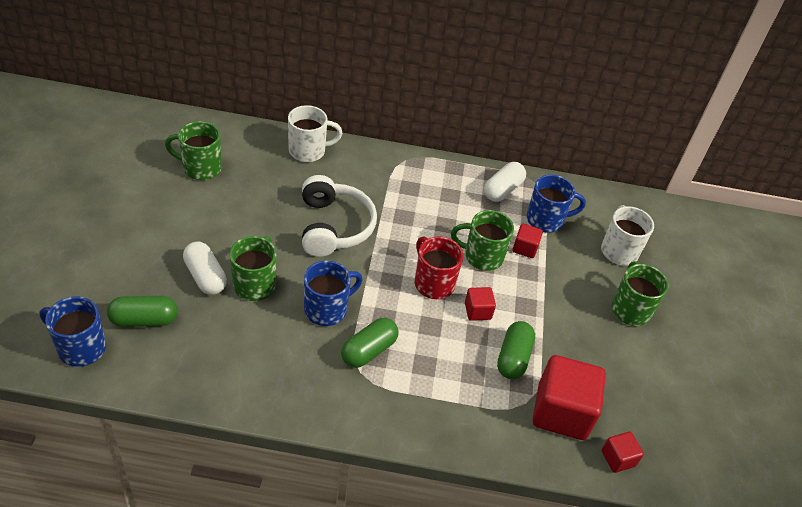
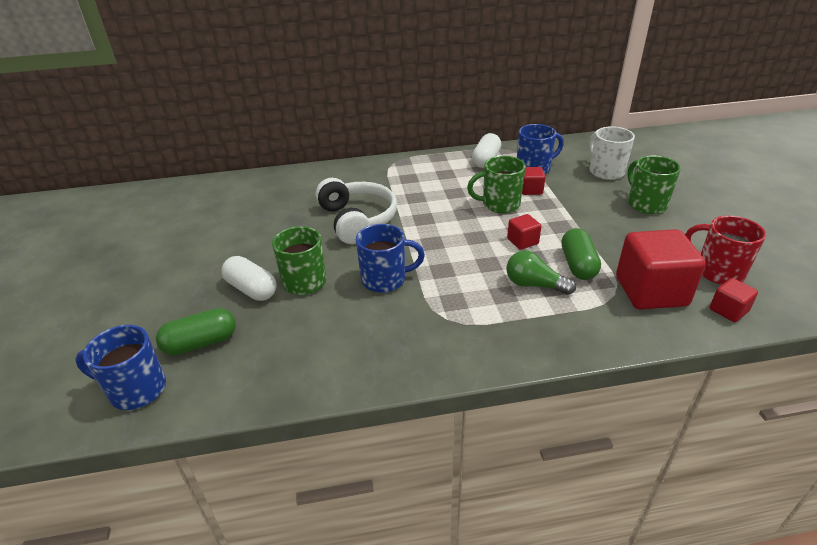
camera: 10 degrees left, 10 degrees down
green mug [165,121,222,180] -> none
white mug [288,105,343,162] -> none
blue mug [304,261,363,326] -> blue mug turned 45 degrees clockwise [356,224,425,293]
green capsule [341,318,398,368] -> none
red mug [415,236,463,299] -> red mug moved to [685,216,766,285]
none -> green light bulb [507,250,576,295]

